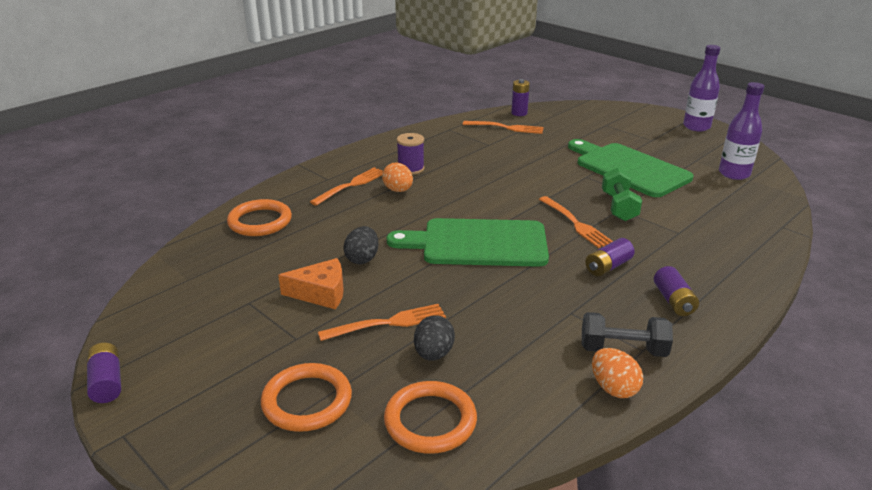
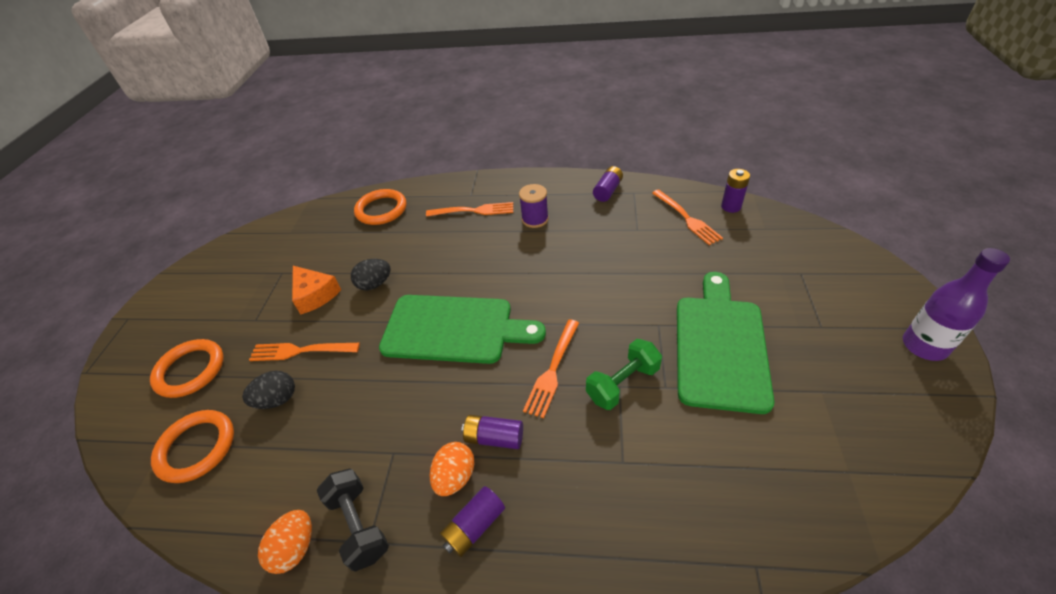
camera: 55 degrees right, 15 degrees up
purple battery [87,343,121,403] -> purple battery moved to [593,166,623,202]
orange fork [318,304,446,341] -> orange fork turned 150 degrees clockwise [249,343,360,361]
orange egg [382,163,413,192] -> orange egg moved to [430,442,475,496]
green cutting board [387,218,549,267] -> green cutting board turned 135 degrees clockwise [379,295,546,364]
purple bottle [719,82,765,180] -> none

